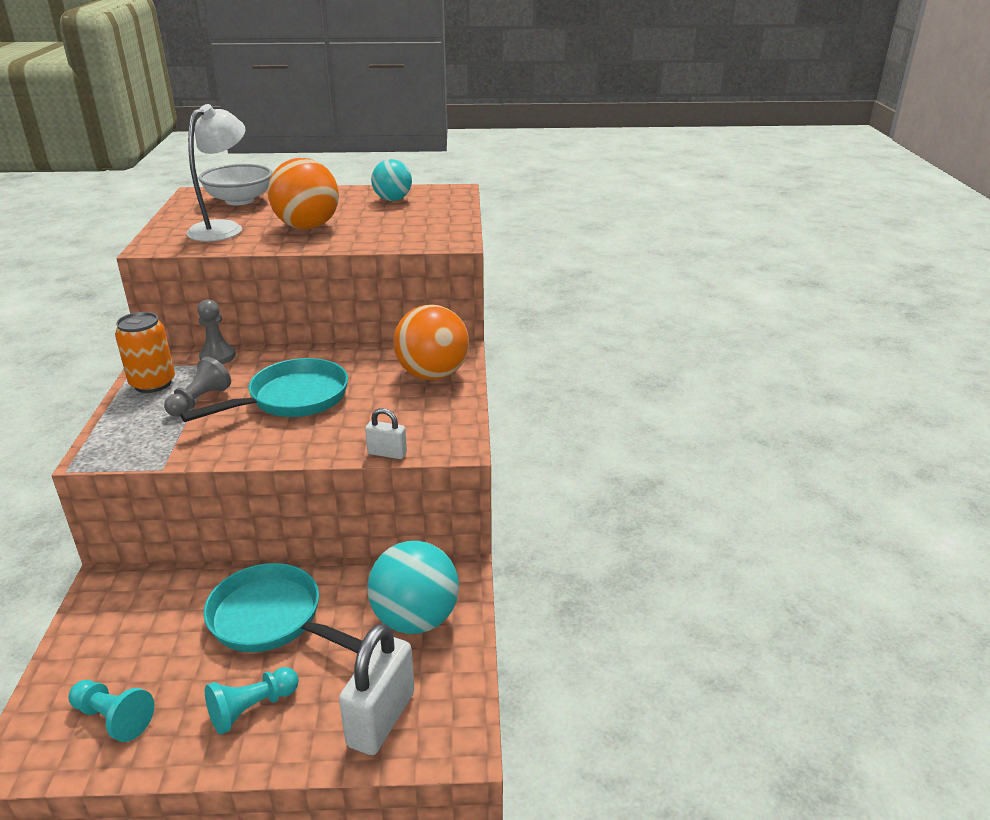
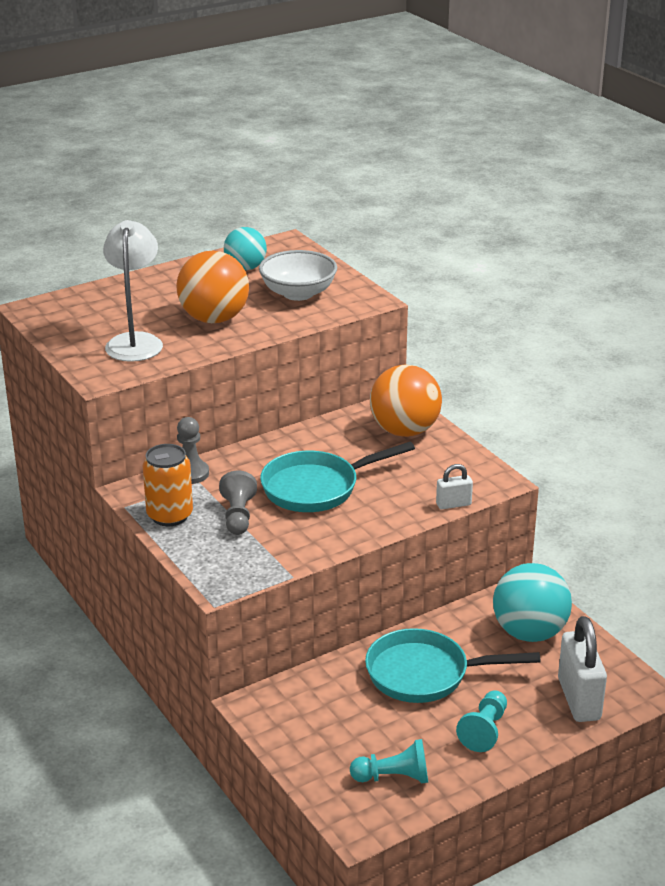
camera: 30 degrees left, 0 degrees up
turquoise pan [180,358,348,422] -> turquoise pan turned 135 degrees counterclockwise [260,442,415,512]
white bowl [198,164,273,205] -> white bowl moved to [259,250,337,301]

